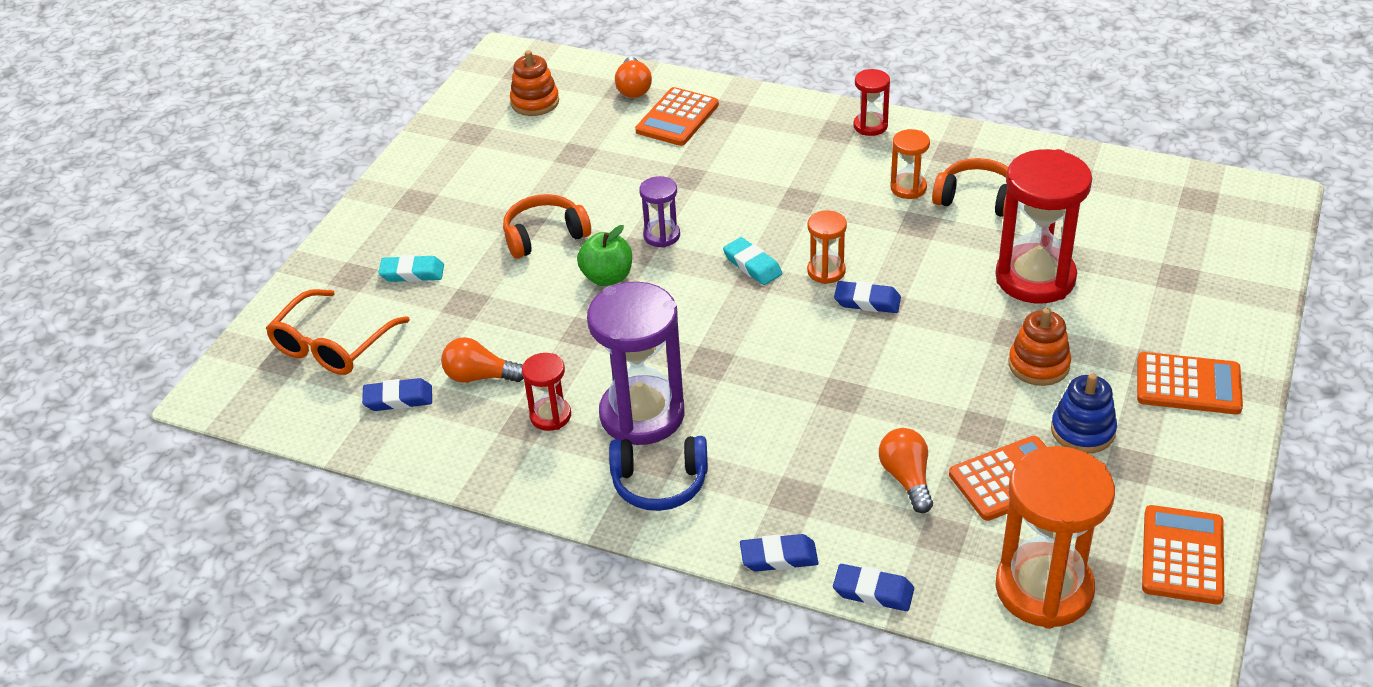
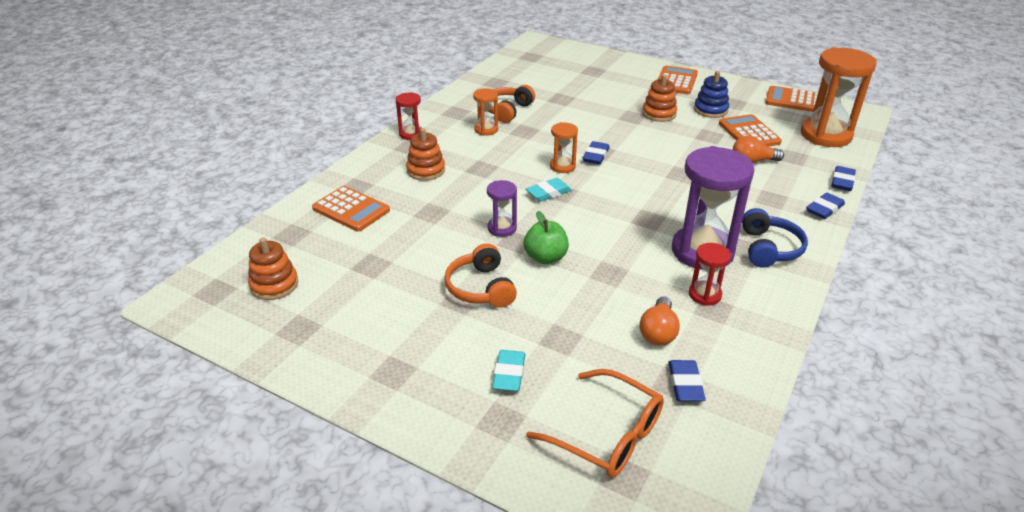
camera: 85 degrees left, 5 degrees down
orange light bulb [615,57,652,98] -> none
blue eraser [740,534,818,572] -> blue eraser turned 45 degrees clockwise [806,193,845,219]
red hourglass [995,149,1092,303] -> none
none -> orange stacking toy [406,128,445,181]

